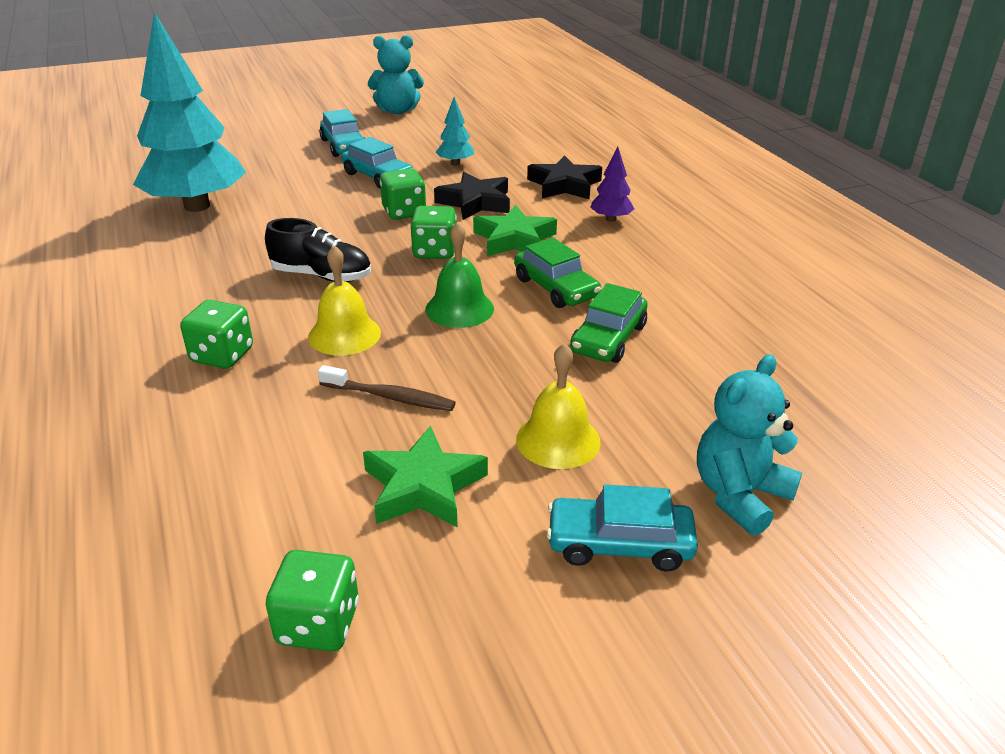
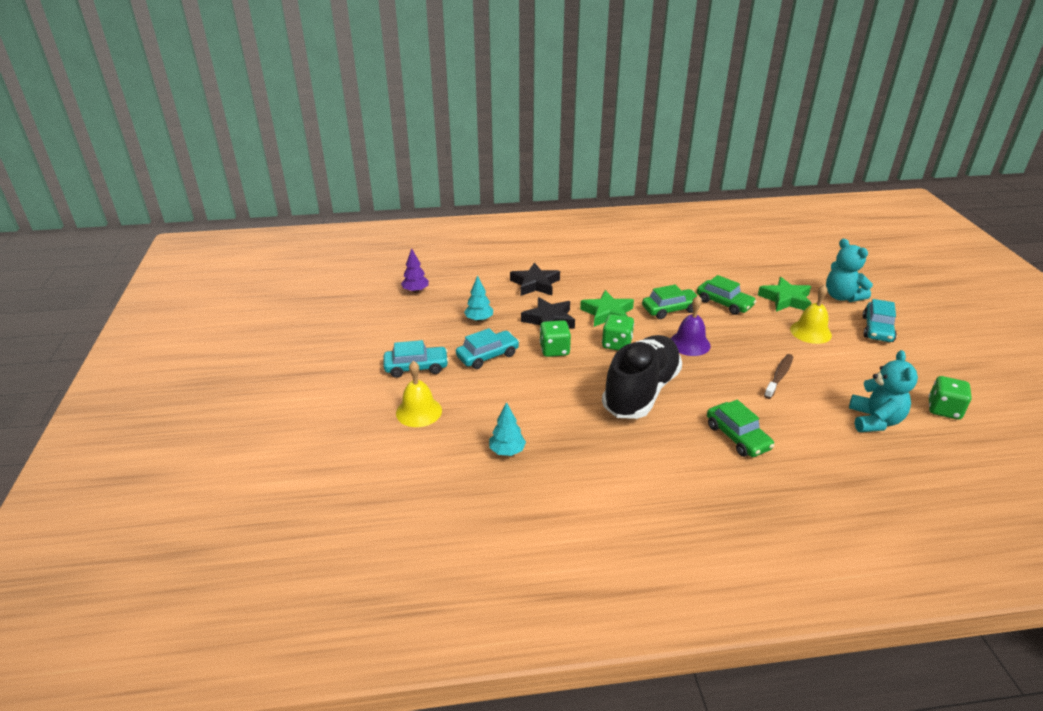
camera: 75 degrees left, 0 degrees up
turquoise tree [133,12,246,212] -> turquoise tree [489,402,526,456], size x0.41
green dice [180,300,253,369] -> green car [707,400,775,457]
black shoe [265,218,371,282] -> black shoe [602,335,682,419], size x1.71
yellow bell [308,245,381,355] -> yellow bell moved to [396,361,442,427]
green star [363,426,488,528] -> green star moved to [758,277,811,312]
turquoise teddy bear [368,35,424,114] -> turquoise teddy bear moved to [849,350,918,432]
green bell [425,222,494,328] -> purple bell [670,296,711,356]
purple tree [590,147,634,222] -> purple tree moved to [401,248,429,293]

